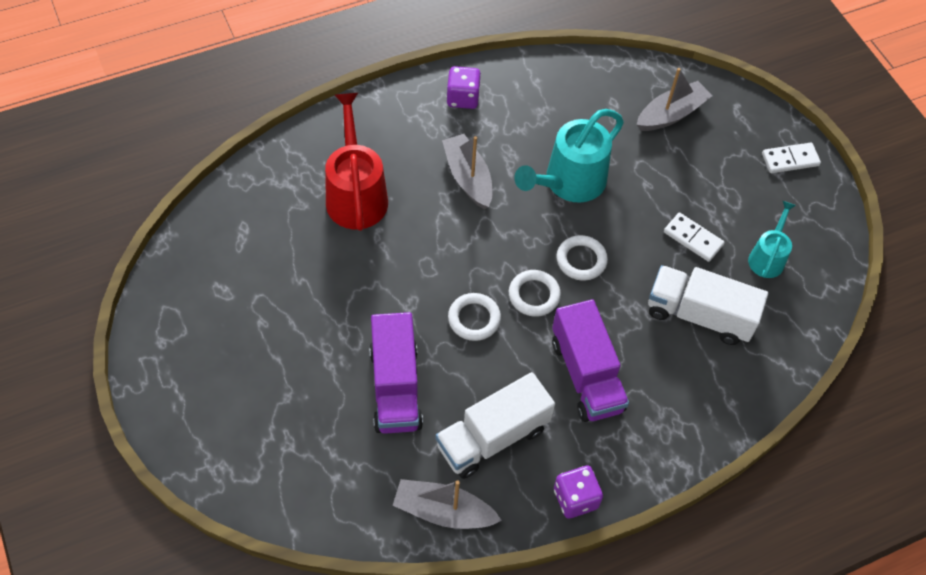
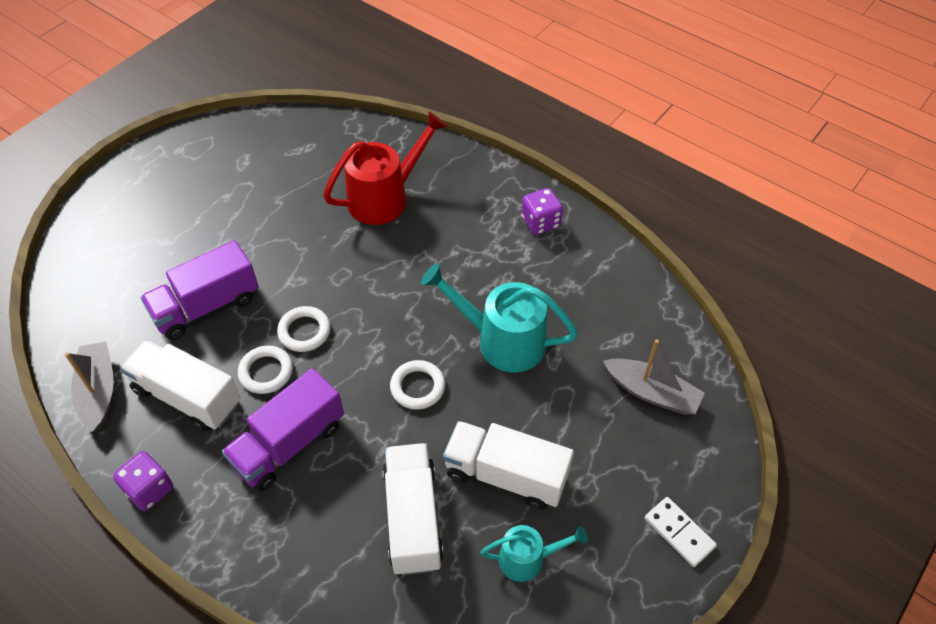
camera: 65 degrees right, 5 degrees down
grey boat [442,134,492,209] -> none
white ring [509,270,561,317] -> white ring moved to [238,346,293,394]
white domino [664,212,724,262] -> white truck [443,421,574,510]

